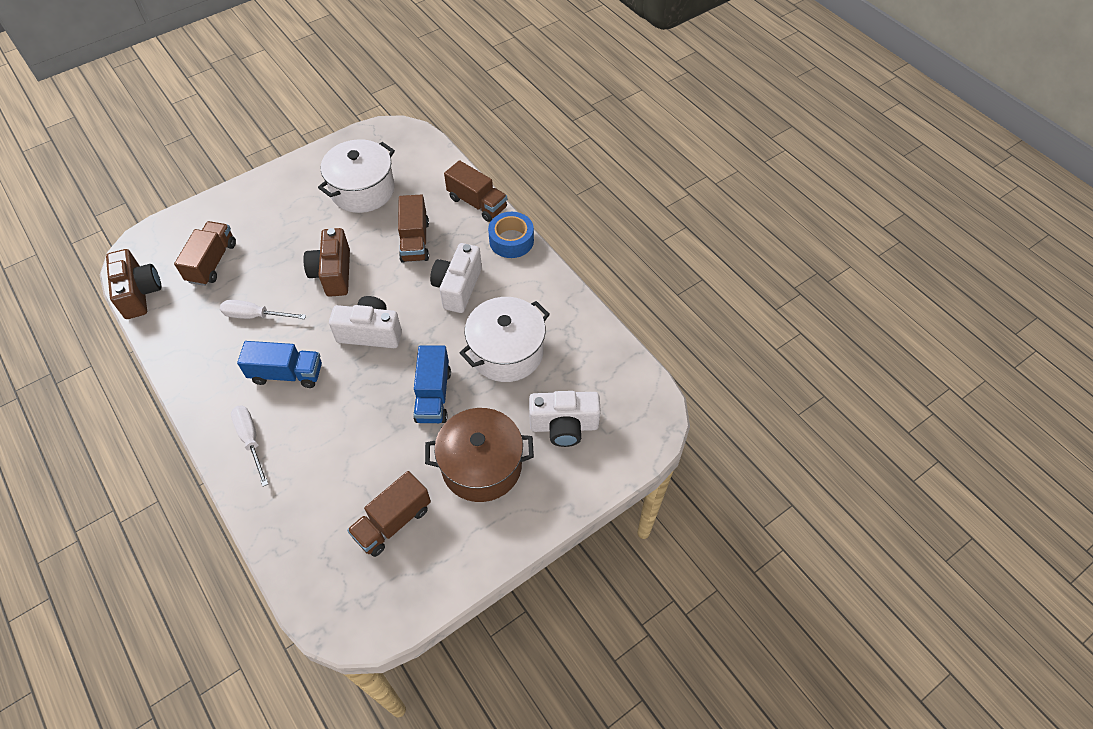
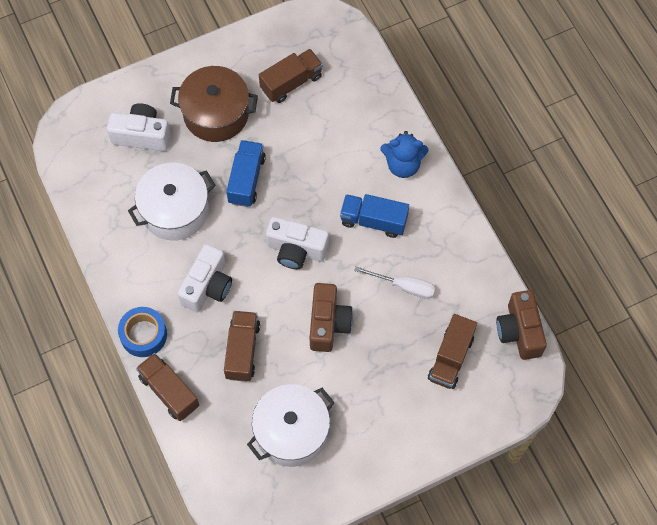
camera: 170 degrees left, 10 degrees up
white screwdriver [231,405,268,486] -> blue teddy bear [381,131,428,178]

